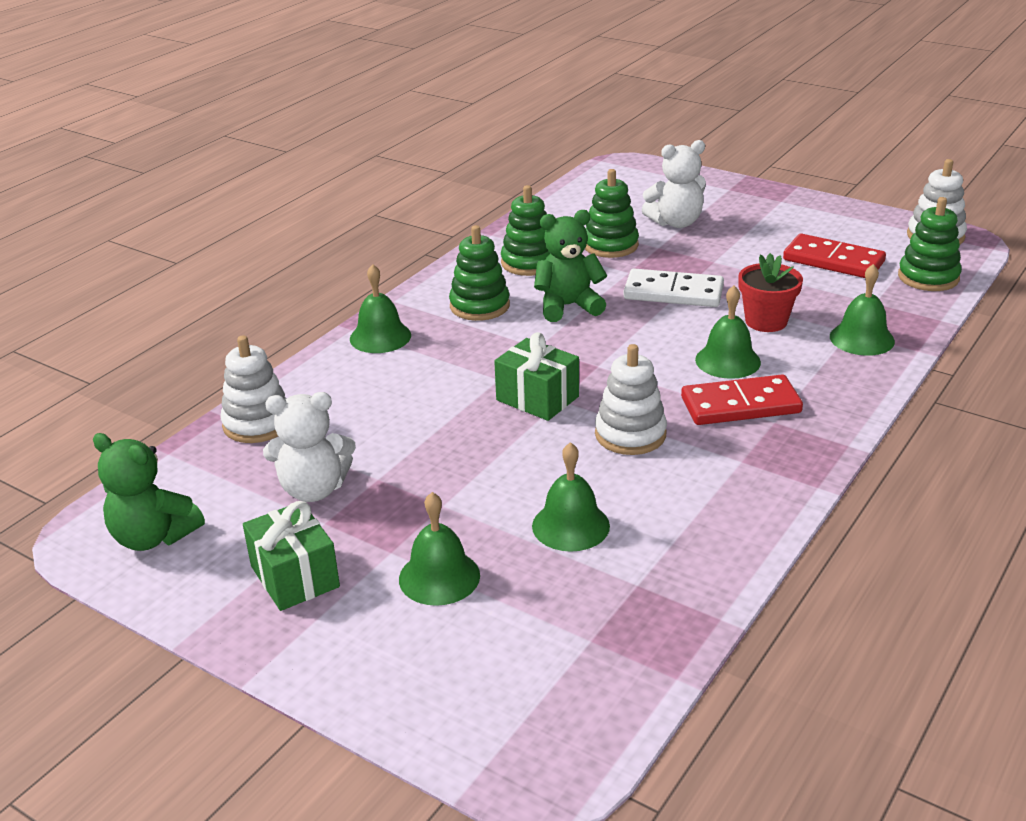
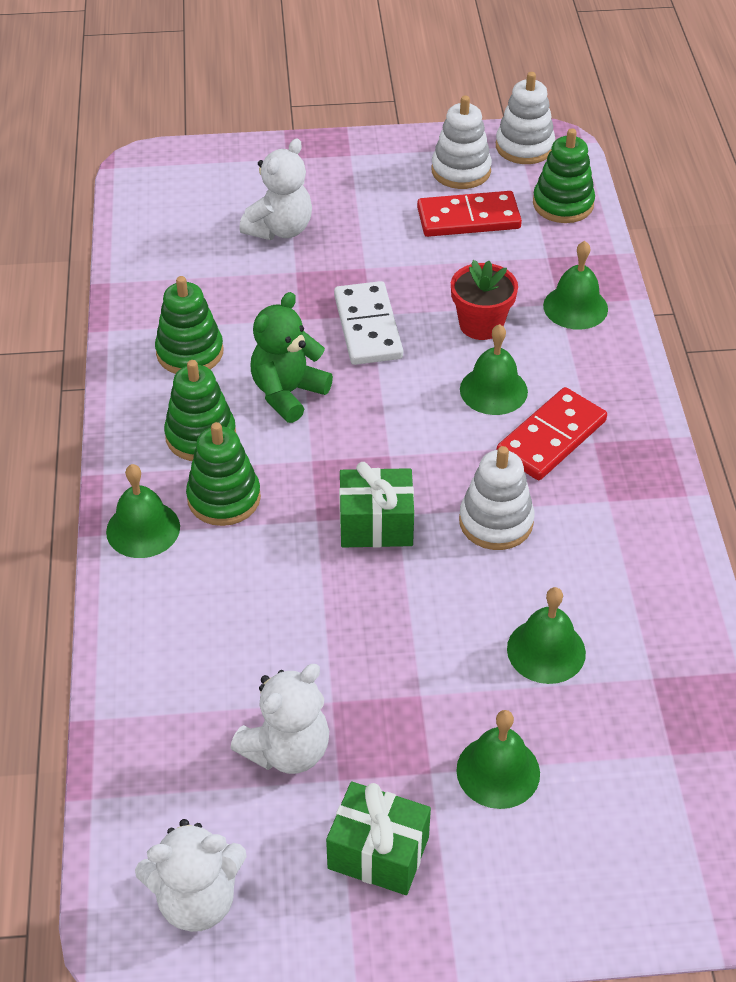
camera: 40 degrees left, 15 degrees up
green teddy bear [93,433,205,551] -> white teddy bear [135,819,247,932]
white stacking toy [220,335,287,443] -> white stacking toy moved to [431,95,492,189]
green stacking toy [585,169,639,258] -> green stacking toy moved to [186,422,261,526]
white domino [624,269,724,307] -> white domino turned 75 degrees counterclockwise [334,281,403,365]

